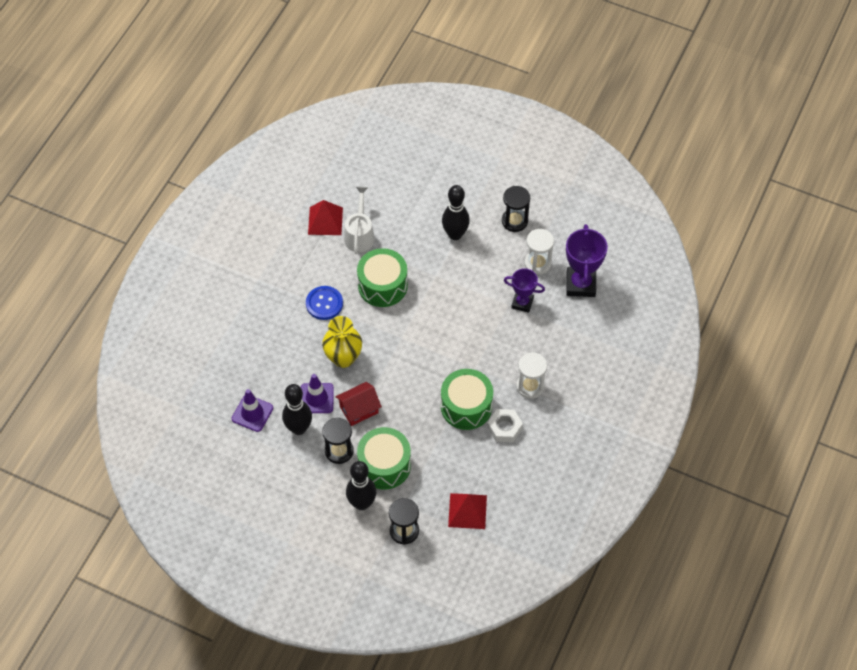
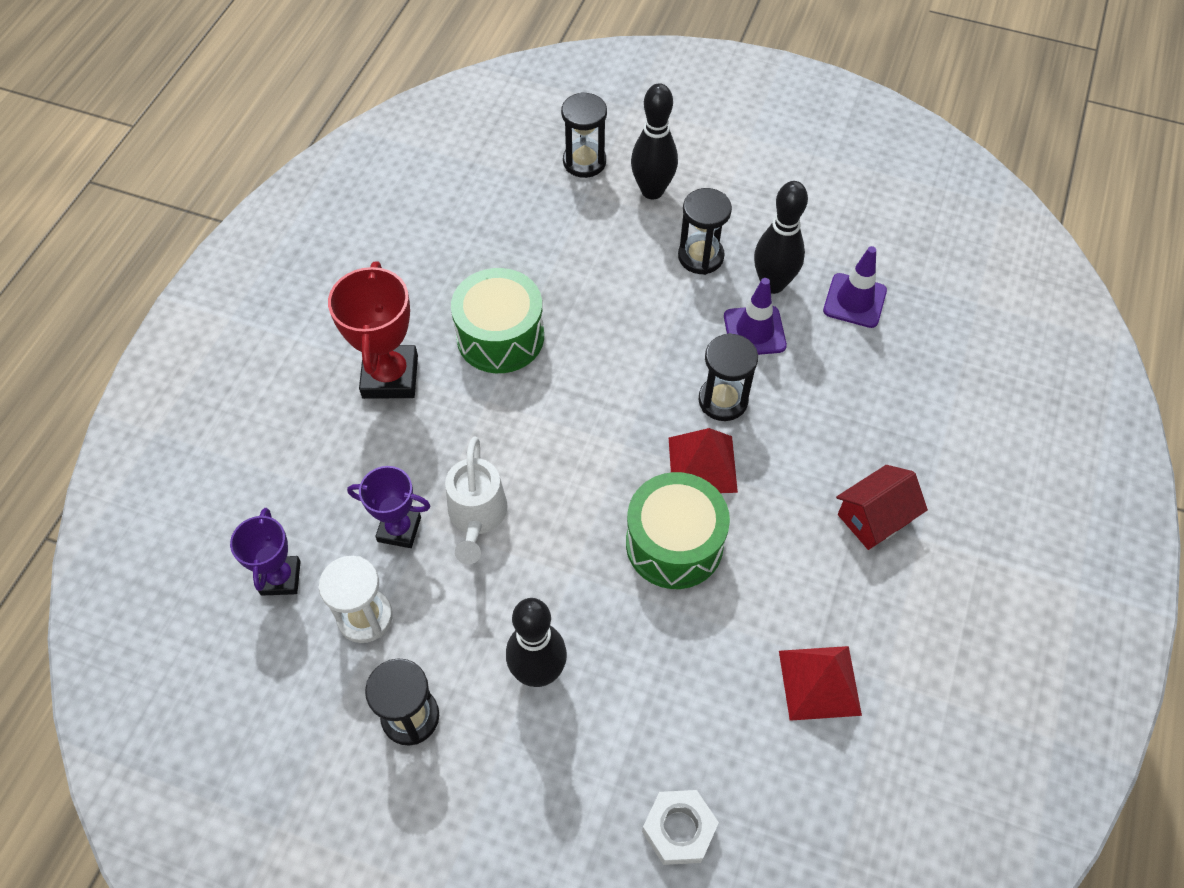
camera: 175 degrees right, 0 degrees up
blue button [306,286,343,320] -> none
yellow vase [322,316,362,368] -> black hourglass [699,333,758,421]
red house [336,382,382,426] -> red house moved to [836,465,928,550]
white watering can [344,186,374,254] -> white watering can moved to [445,437,508,565]
green drum [357,427,411,489] -> none
red pyramid [448,493,487,529] -> red pyramid moved to [669,428,738,493]
white nut [487,409,523,442] -> white nut moved to [642,790,719,865]
white hourglass [516,352,547,399] -> red trophy [328,262,418,399]
purple trophy [566,224,608,297] -> purple trophy [230,508,301,596], size x0.63

